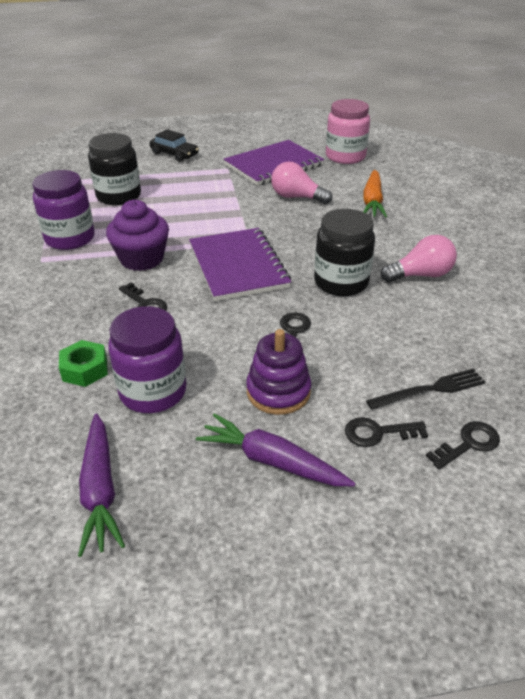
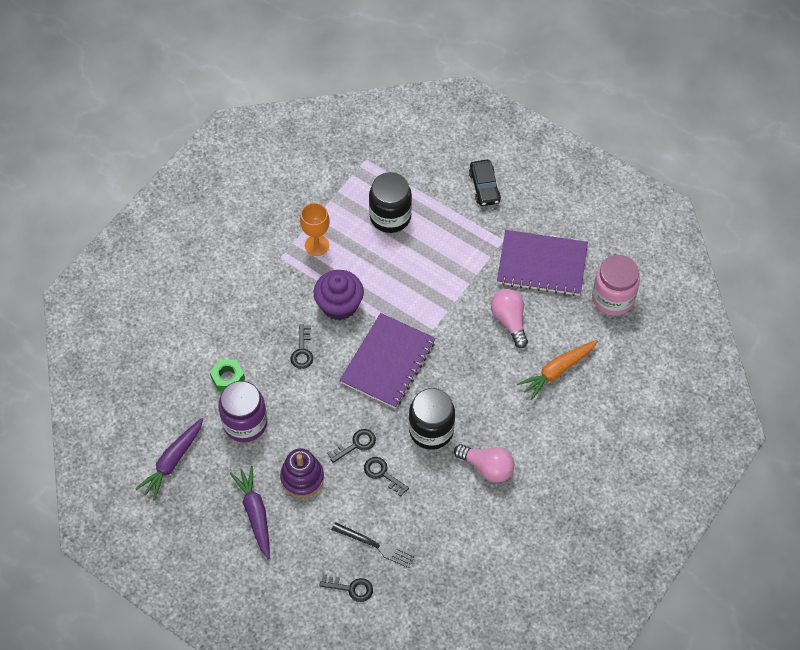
camera: 45 degrees right, 20 degrees up
purple jar [32,170,95,250] -> orange goblet [300,203,330,256]
black key [345,417,428,447] -> black key moved to [364,457,409,497]

